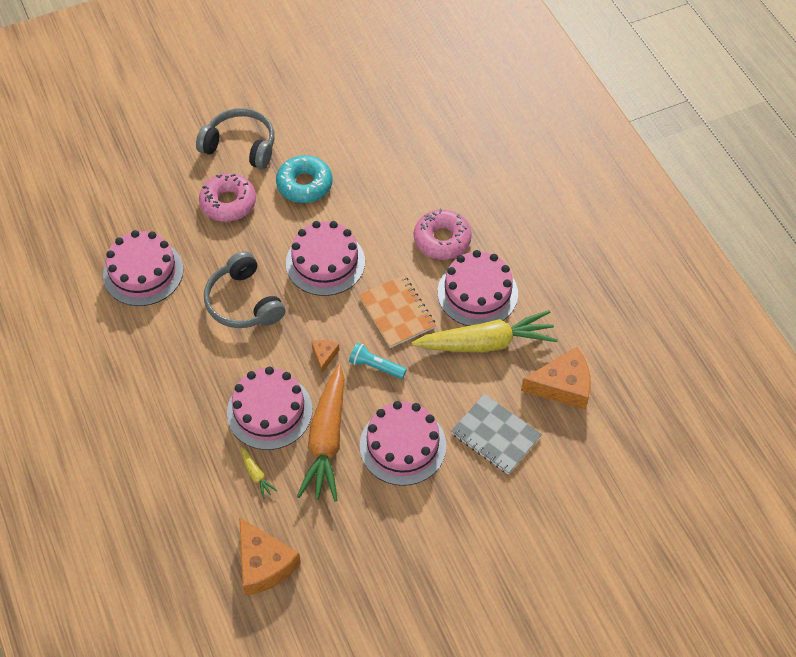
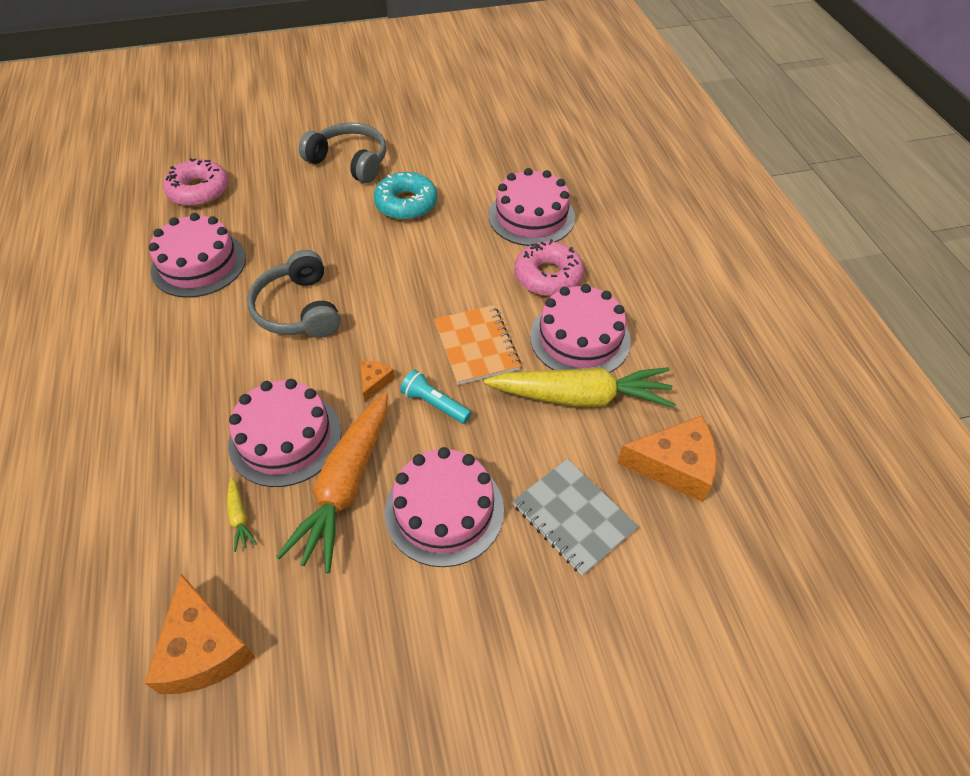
camera: 10 degrees right, 5 degrees down
pink donut [199,173,256,222] -> pink donut moved to [163,158,229,206]
pink cake [286,221,365,296] -> pink cake moved to [489,168,575,246]

